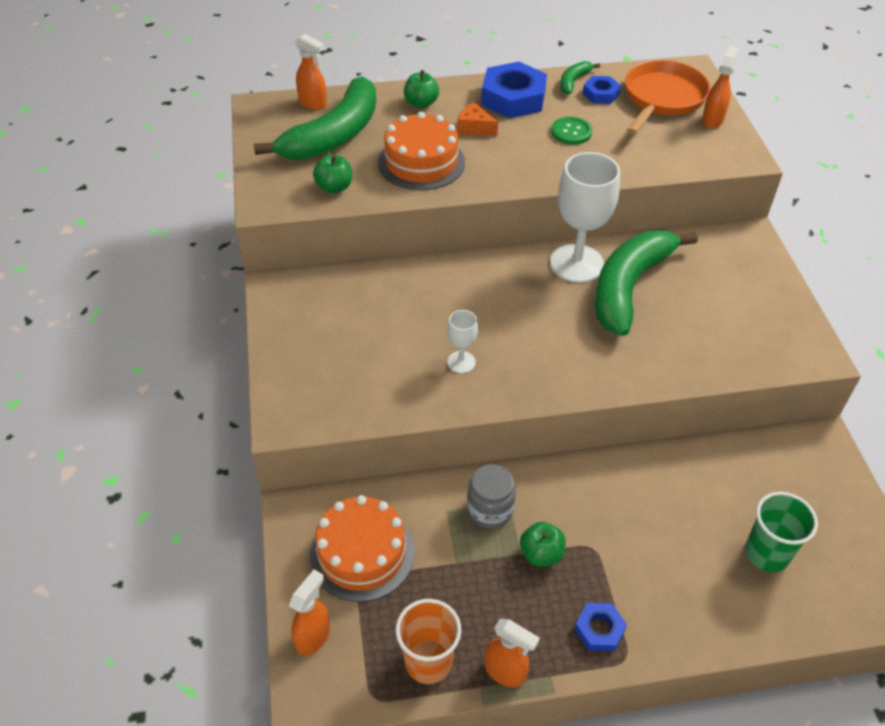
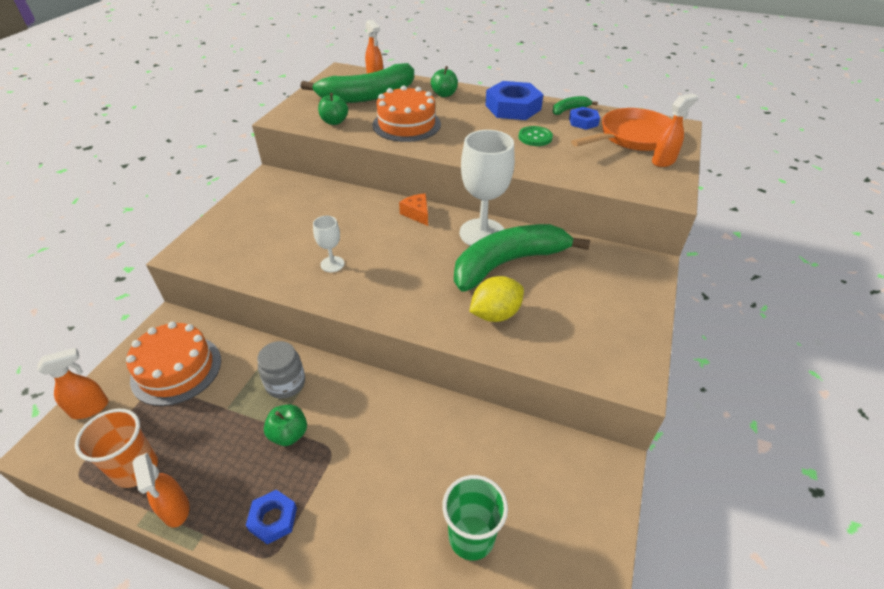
camera: 30 degrees right, 5 degrees down
orange cheese [457,102,498,136] -> orange cheese moved to [399,194,428,226]
none -> yellow lemon [469,276,524,322]

